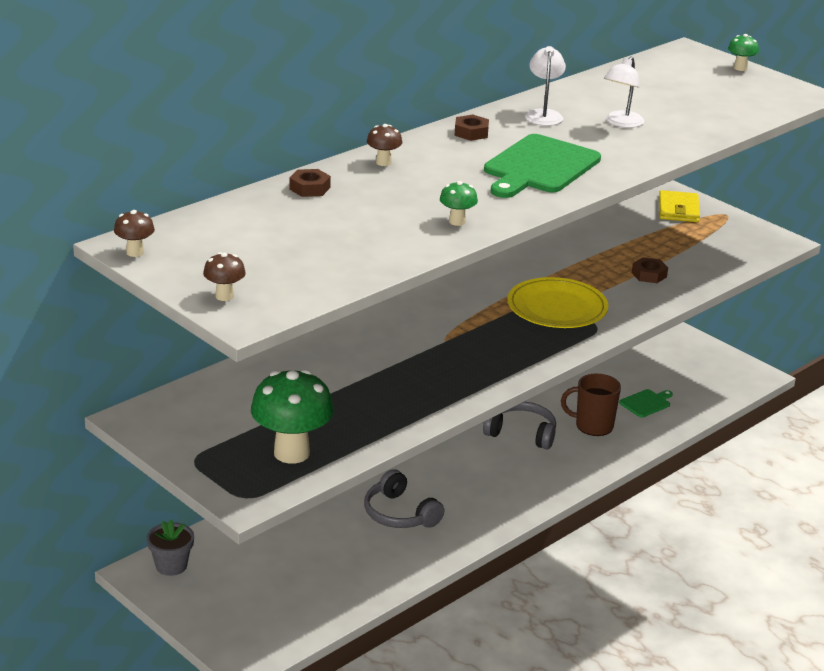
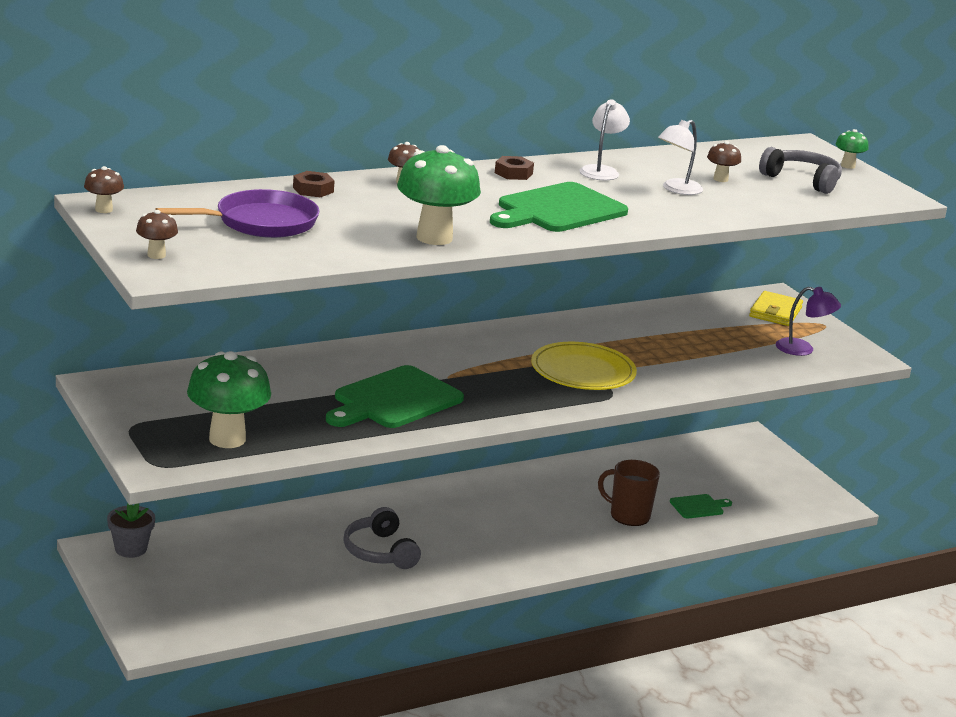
camera: 15 degrees right, 5 degrees down
green mushroom [440,181,478,226] -> green mushroom [397,145,481,245], size x2.13
grey headphones [483,401,556,449] -> grey headphones moved to [759,147,842,194]
brown nut [632,257,668,283] -> none
none -> purple pan [155,189,320,238]
none -> green cutting board [326,365,464,428]
none -> brown mushroom [707,141,741,182]
none -> purple lamp [776,287,841,356]

